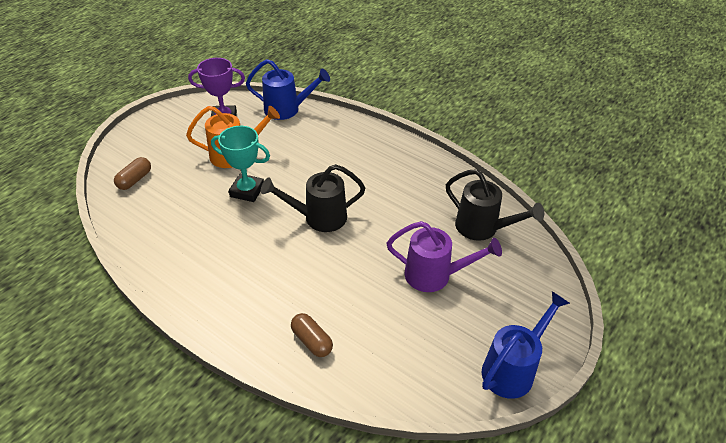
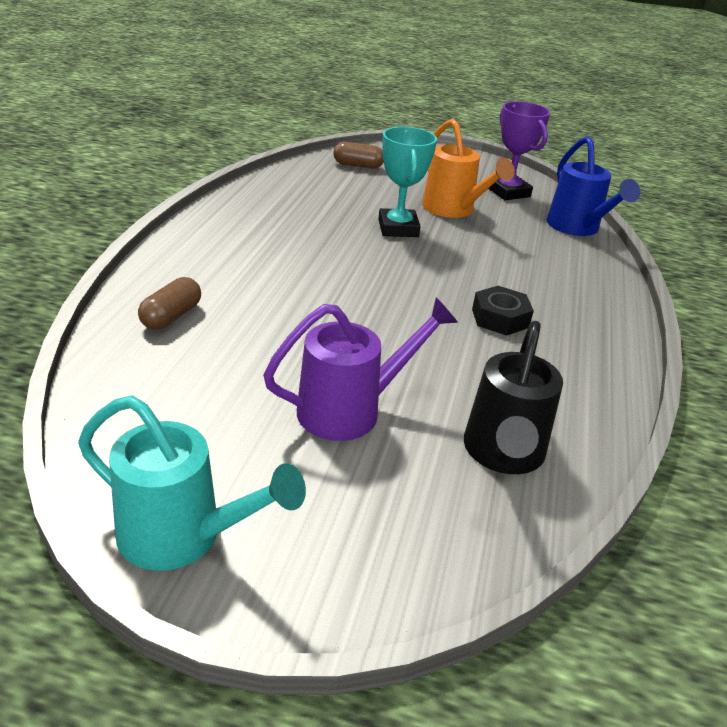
camera: 65 degrees right, 10 degrees down
black watering can [261,164,365,232] -> none
purple watering can [386,221,502,292] -> purple watering can turned 105 degrees counterclockwise [263,297,458,441]
blue watering can [482,291,570,399] -> turquoise watering can [78,396,306,571]
none -> black nut [472,286,534,336]

